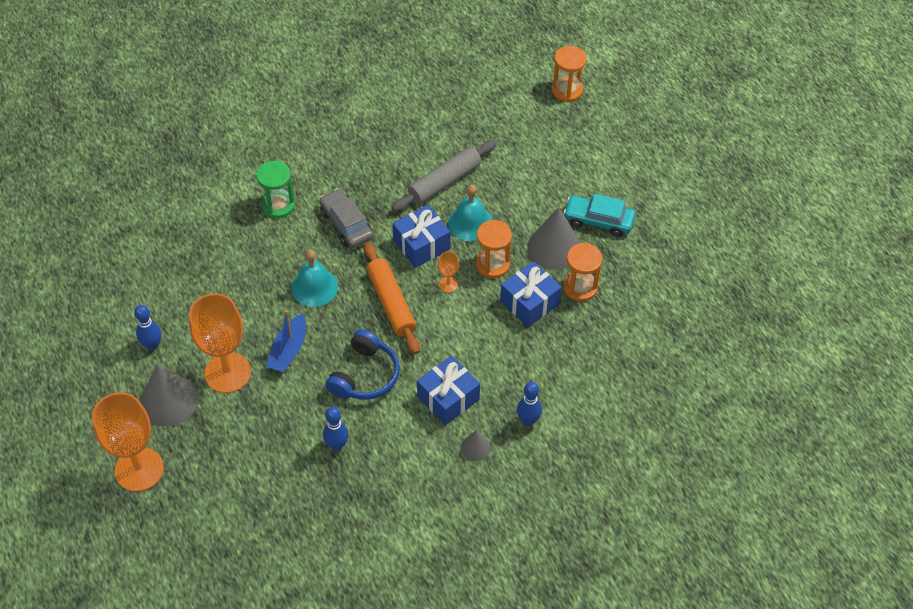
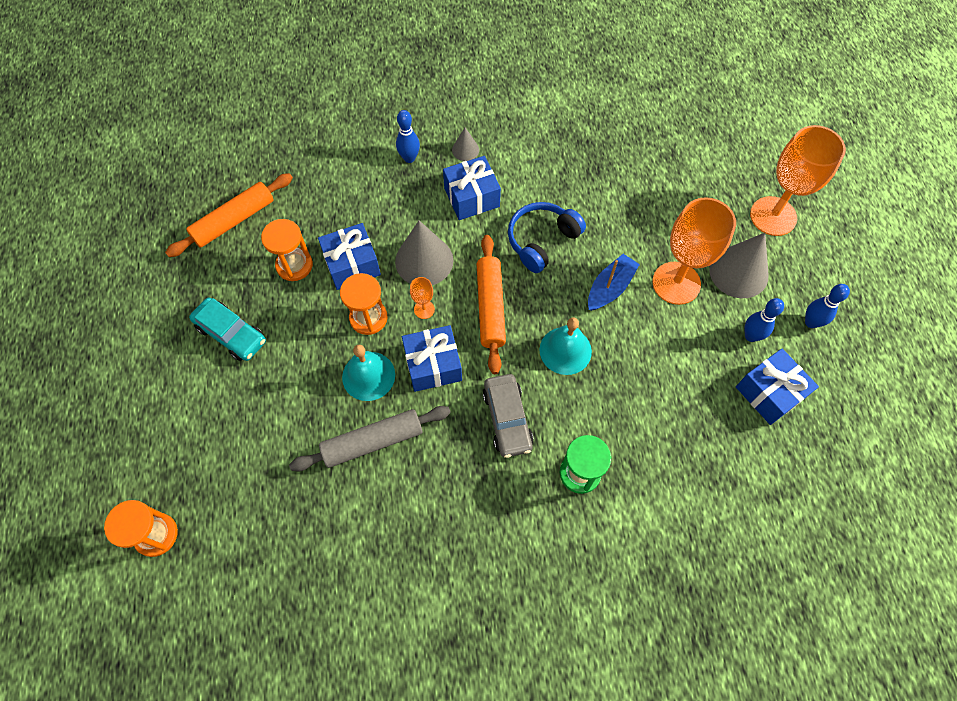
camera: 160 degrees left, 10 degrees up
blue bowling pin [323,407,349,451] -> blue bowling pin moved to [805,284,850,328]
grey cone [527,207,580,270] -> grey cone moved to [395,221,453,285]
none -> orange rolling pin [165,173,293,257]
none -> blue gift [736,349,819,425]

